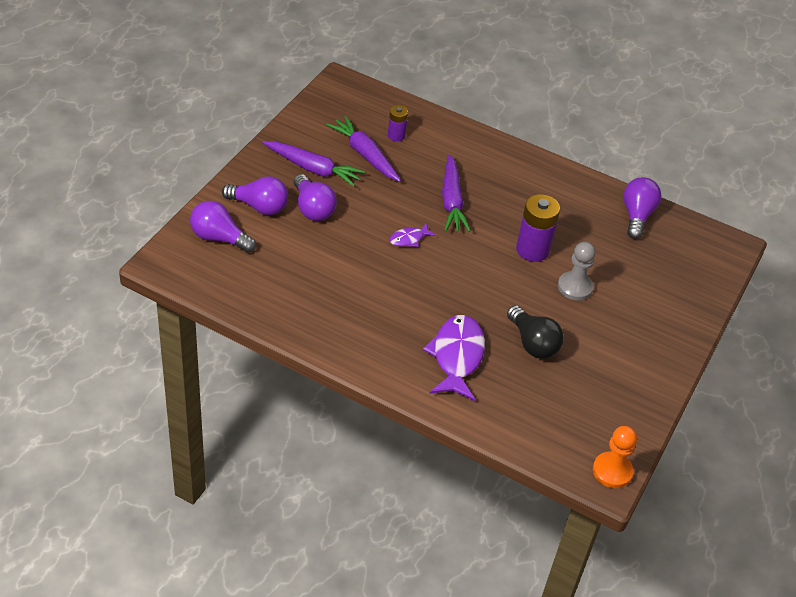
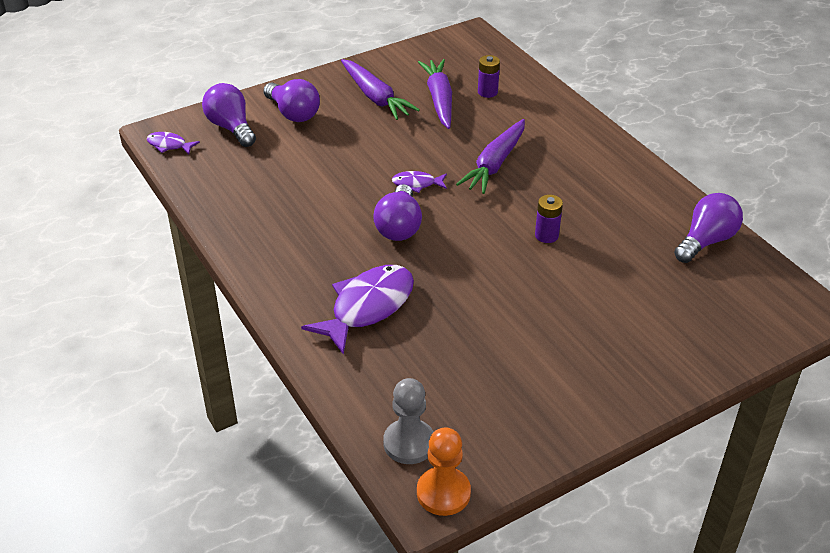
camera: 35 degrees right, 5 degrees down
purple light bulb [294,174,337,221] -> purple light bulb moved to [373,184,422,241]
black light bulb [507,305,564,359] -> none
purple battery [516,194,560,262] -> purple battery [535,195,563,243], size x0.57
grey pawn [558,242,596,301] -> grey pawn moved to [383,378,434,464]
none -> purple fish [147,132,200,154]

